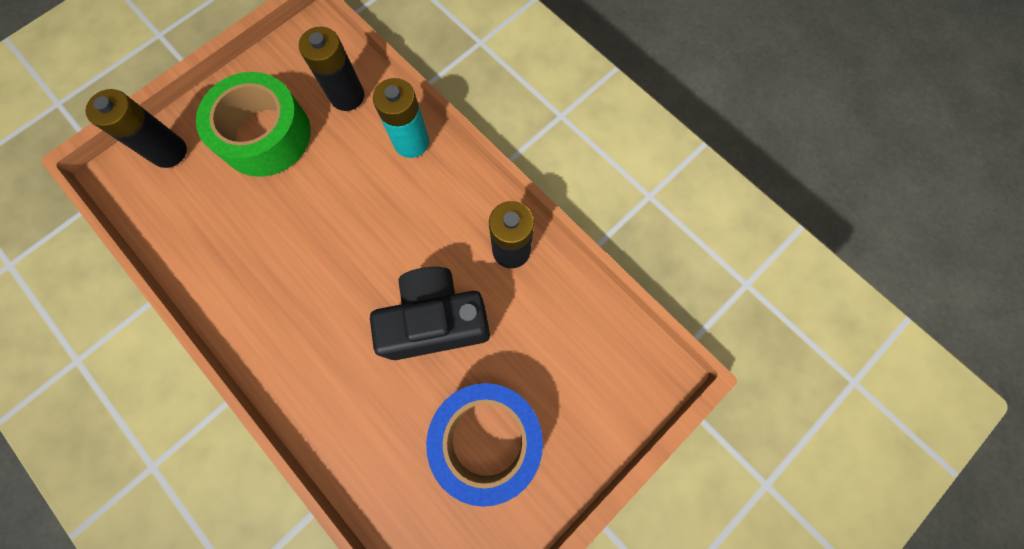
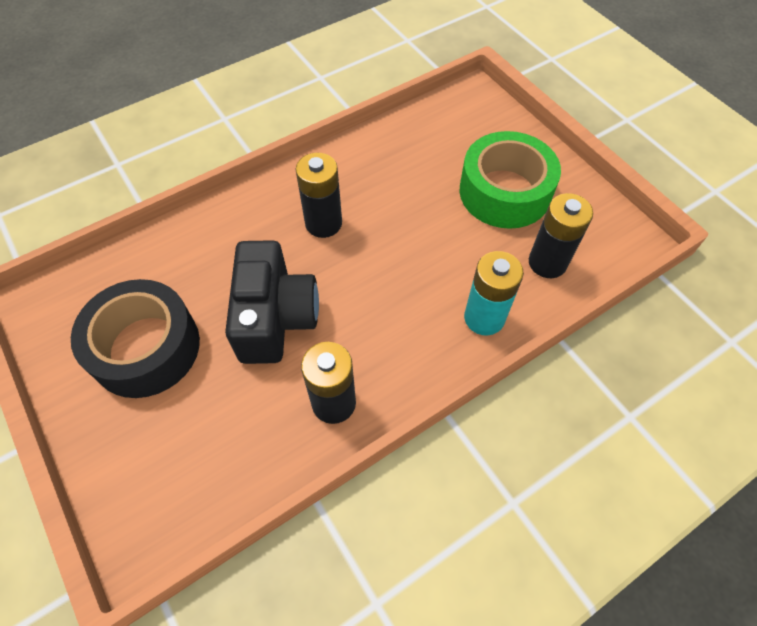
camera: 100 degrees right, 15 degrees down
black battery [85,89,187,168] -> black battery moved to [295,153,342,238]
blue tape [426,383,543,507] -> black tape [71,279,200,398]

